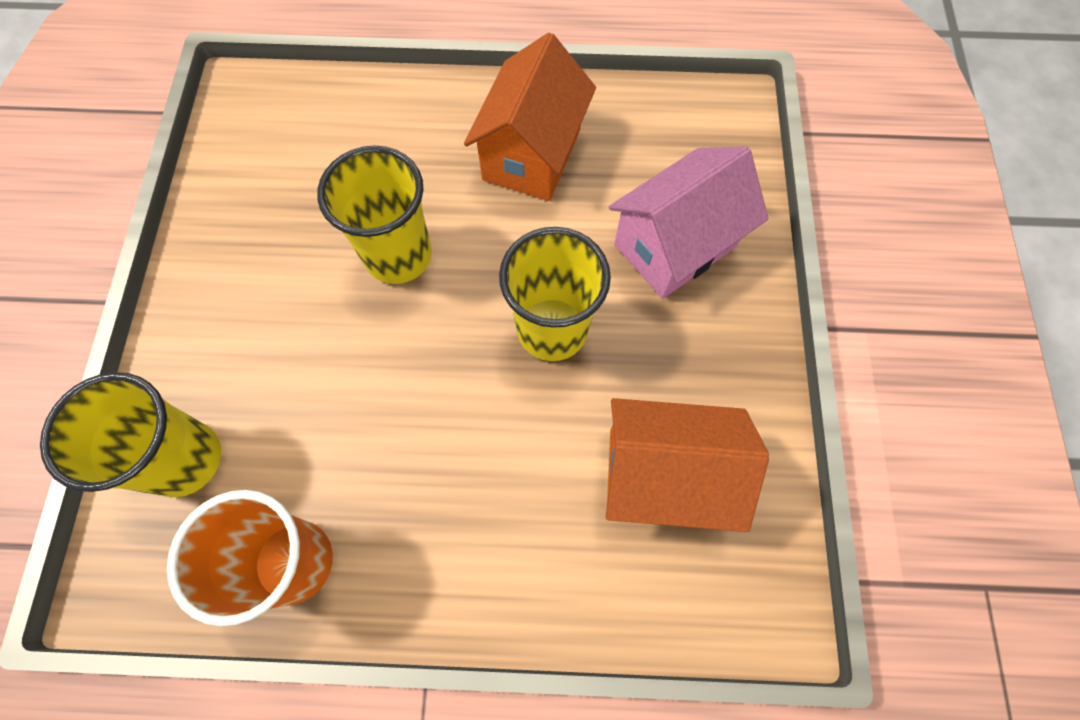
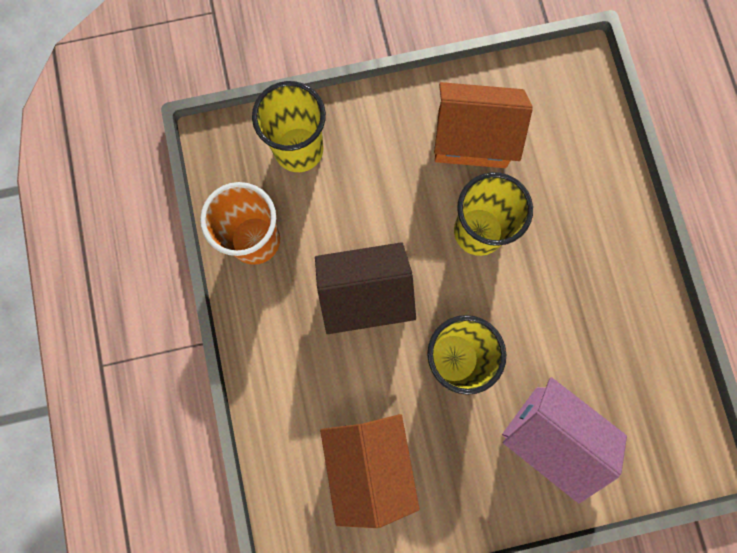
camera: 75 degrees right, 10 degrees up
orange house [464,33,596,201] -> orange house moved to [434,82,533,168]
none -> brown house [315,242,416,334]

